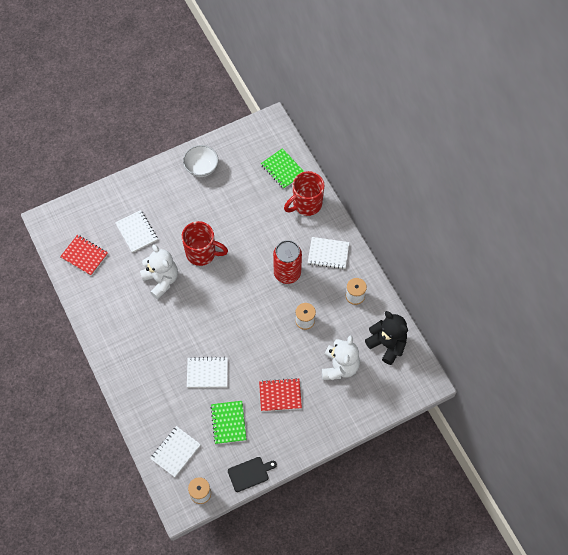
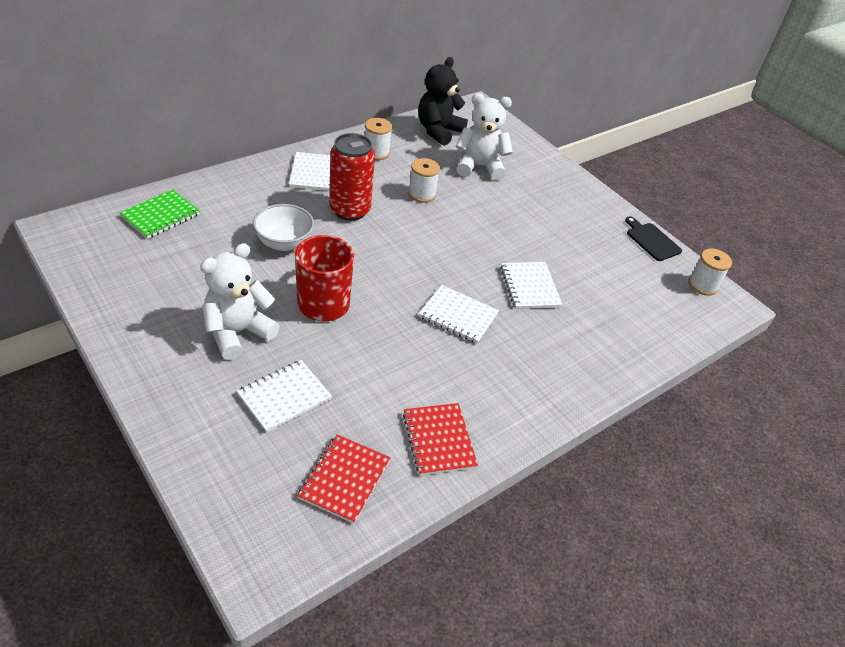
camera: 105 degrees left, 20 degrees down
white teddy bear [140,244,178,299] -> white teddy bear moved to [200,243,280,360]
white notebook [150,426,201,477] -> white notebook moved to [419,285,499,343]
white bowl [183,145,218,177] -> white bowl moved to [253,204,314,251]
green notebook [211,401,247,444] -> none
red notebook [259,378,302,411] -> red notebook moved to [403,403,478,475]
red mug [284,171,324,216] -> none

